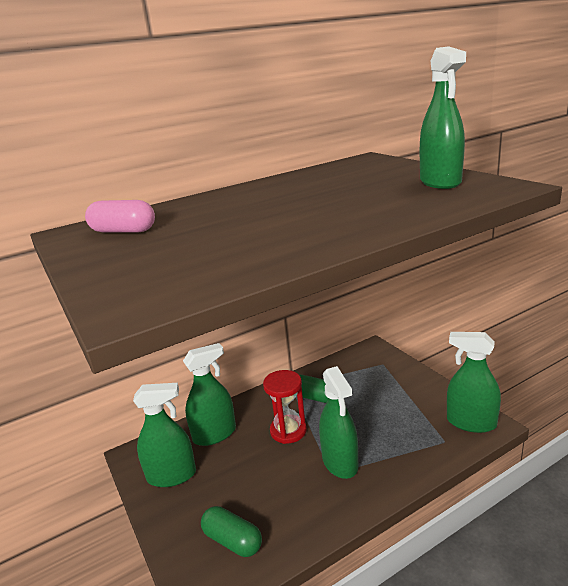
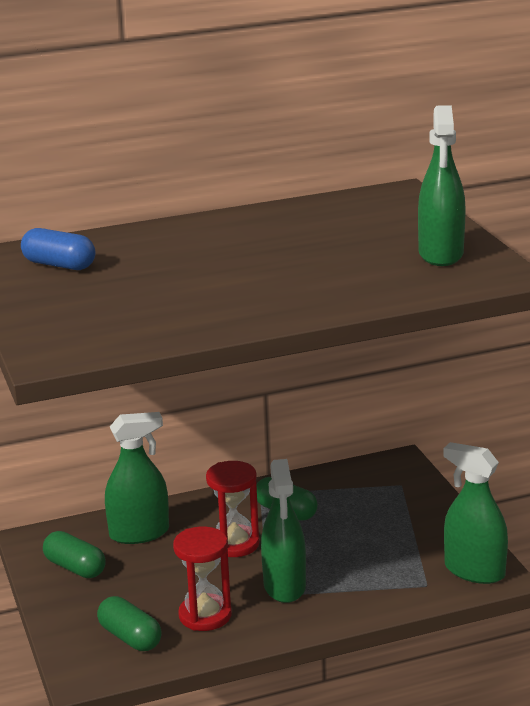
camera: 10 degrees right, 0 degrees up
pink capsule [85,200,155,232] -> blue capsule [21,228,95,270]
green spray bottle [133,383,196,487] -> green capsule [43,531,105,578]
none -> red hourglass [173,527,232,631]

